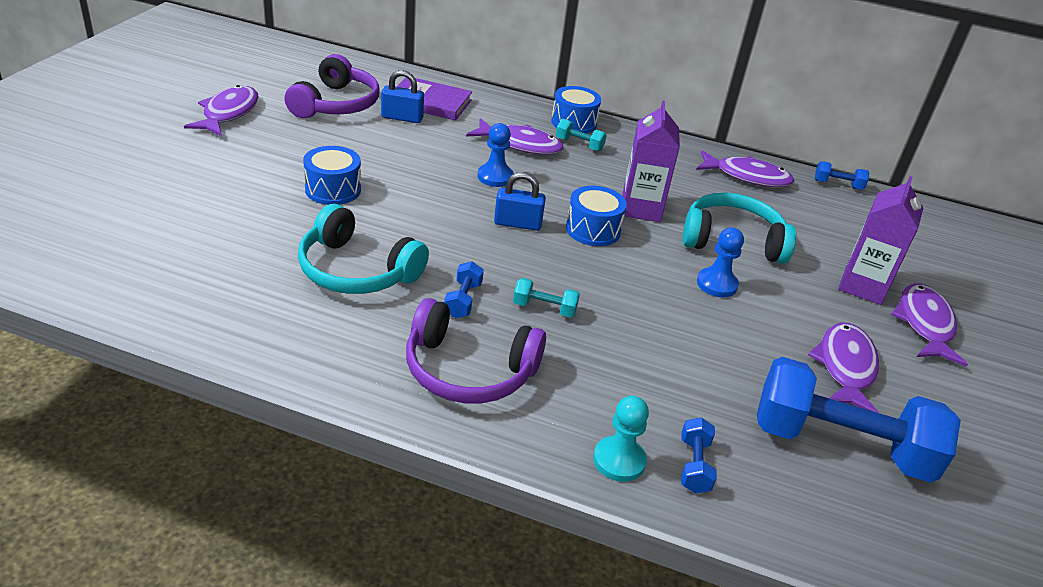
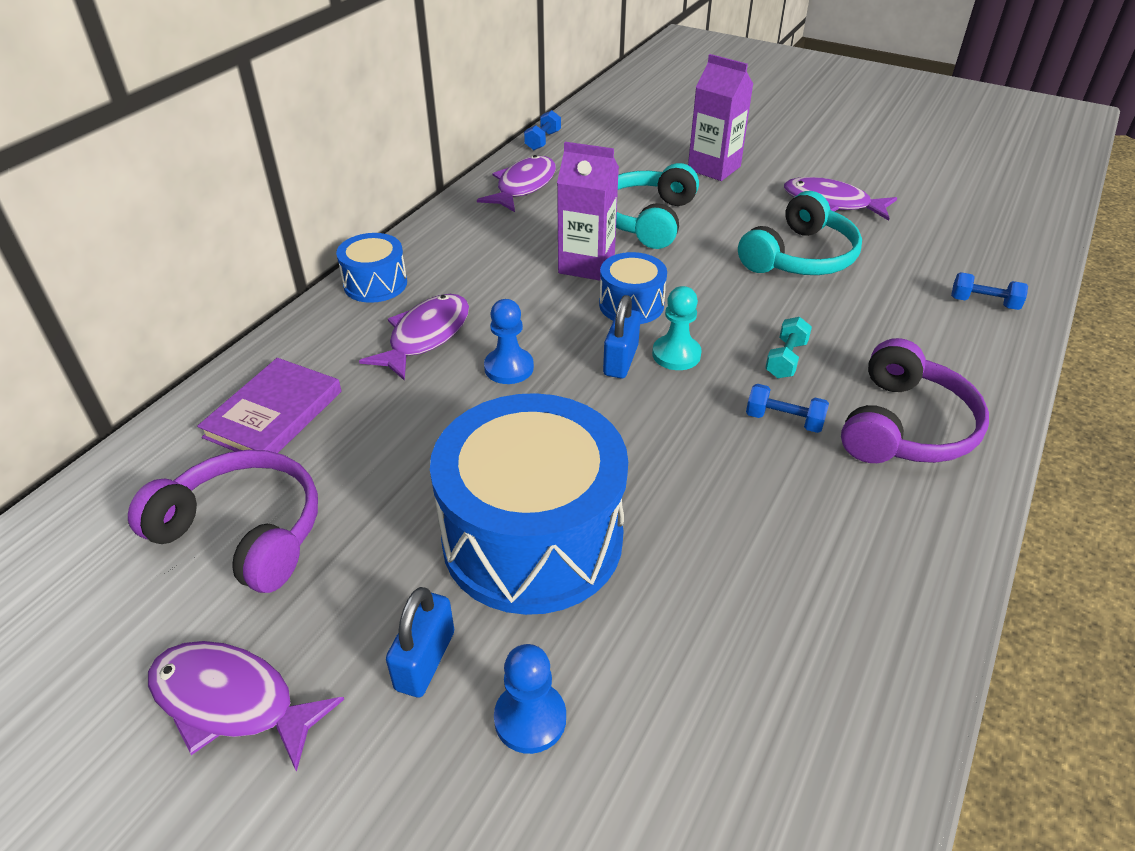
camera: 75 degrees left, 5 degrees up
turquoise headphones [298,204,429,294] -> turquoise headphones moved to [738,191,862,275]
blue drum [303,146,361,205] -> blue drum [430,393,628,615], size x2.08
blue padlock [381,70,424,123] -> blue padlock moved to [386,587,454,697]
turquoise dumbbell [556,119,607,151] -> none
turquoise pawn [593,396,649,482] -> turquoise pawn moved to [652,286,702,370]
blue pawn [697,227,744,297] -> blue pawn moved to [494,644,566,754]
blue dumbbell [757,357,961,483] -> none
purple fish [891,283,968,367] -> none

